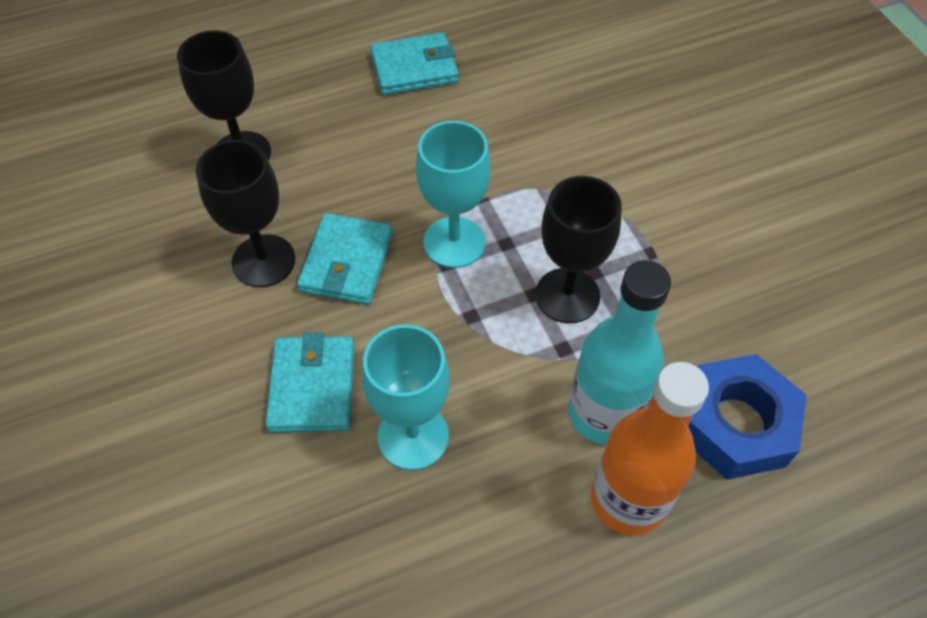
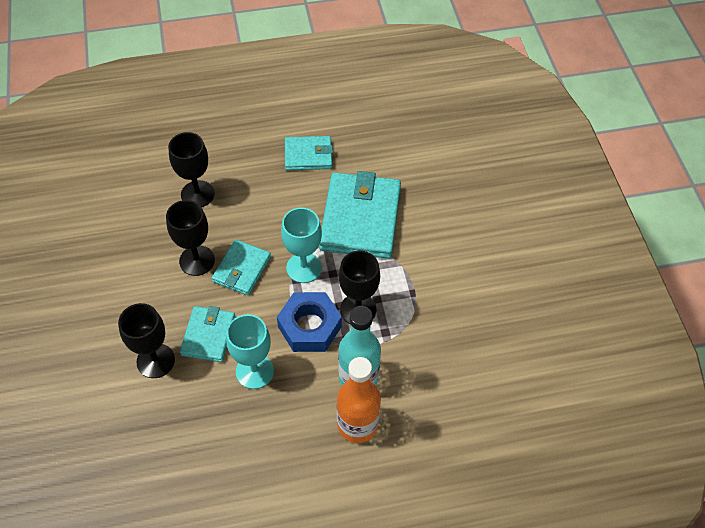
camera: 10 degrees right, 0 degrees up
blue nut [688,354,807,480] -> blue nut moved to [277,292,342,352]
none -> black goblet [118,303,175,378]
none -> turquoise wallet [319,171,401,259]

